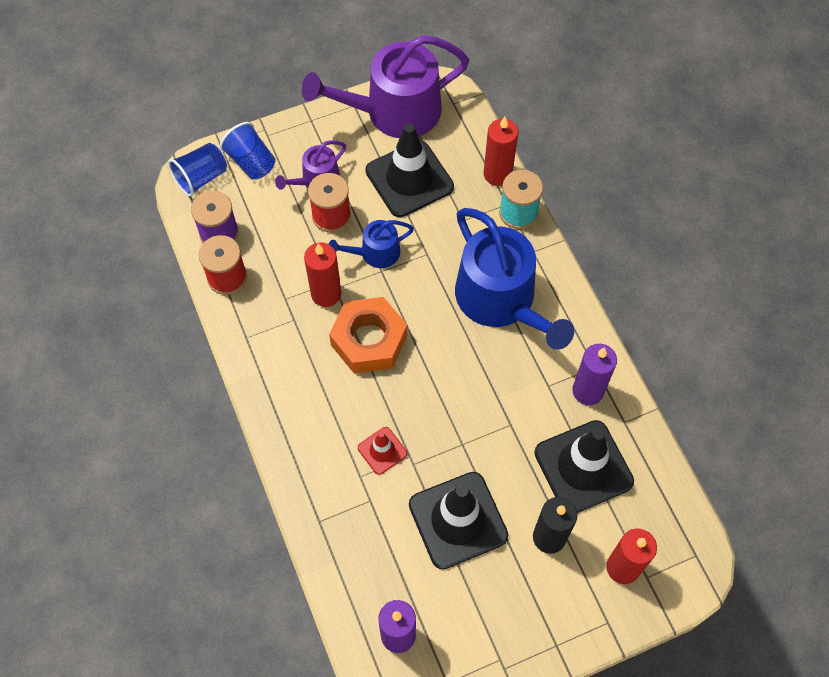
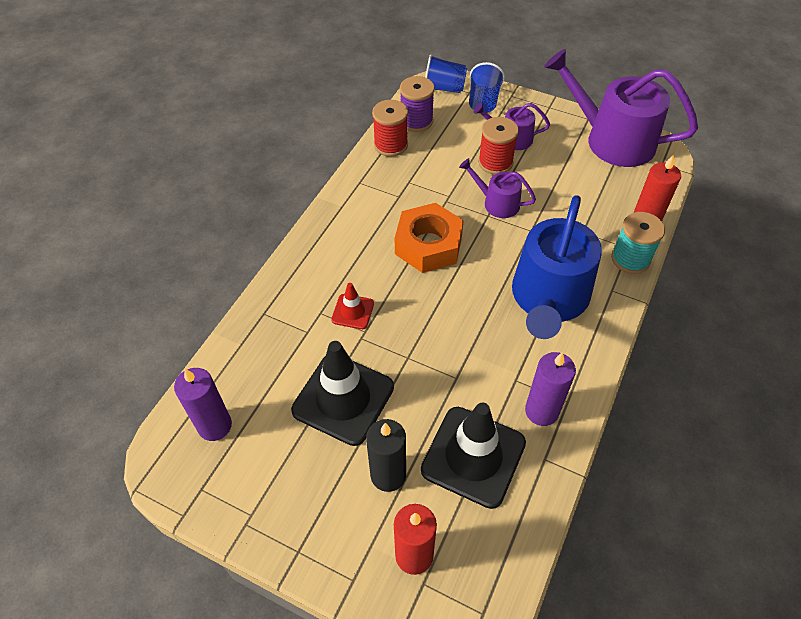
camera: 50 degrees right, 10 degrees down
red candle [304,242,341,307] -> none
blue watering can [329,220,414,268] -> purple watering can [459,158,536,218]
black traffic cone [366,123,454,217] -> none

